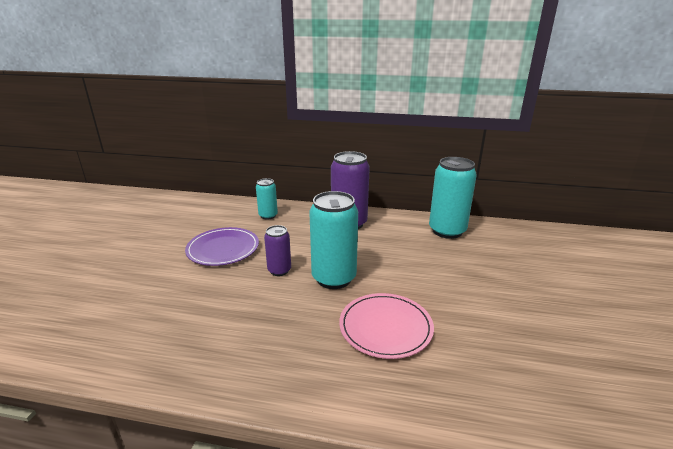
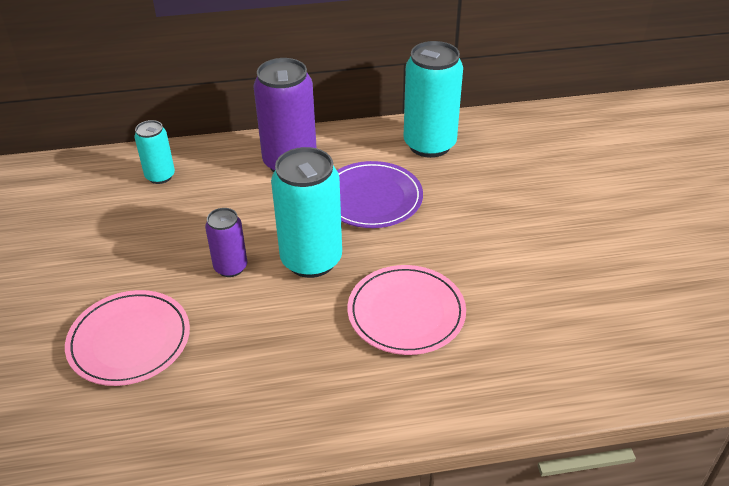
camera: 20 degrees left, 15 degrees up
purple plate [185,227,259,266] -> purple plate moved to [337,161,423,228]
none -> pink plate [65,290,190,386]

